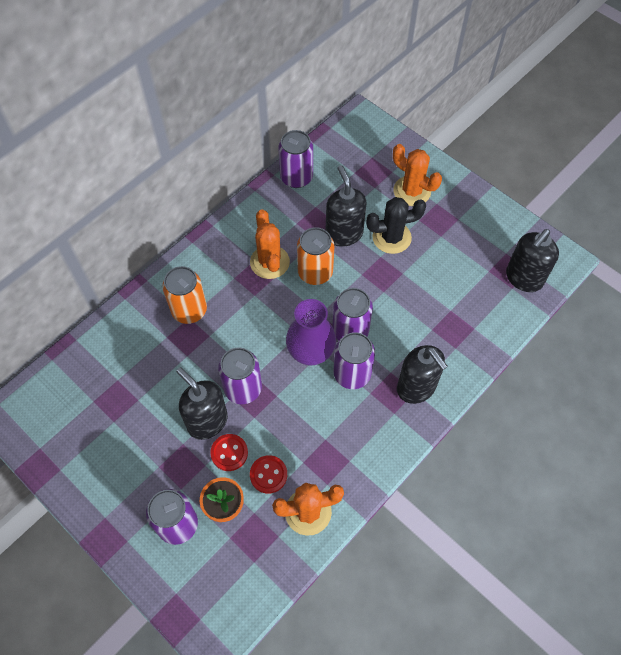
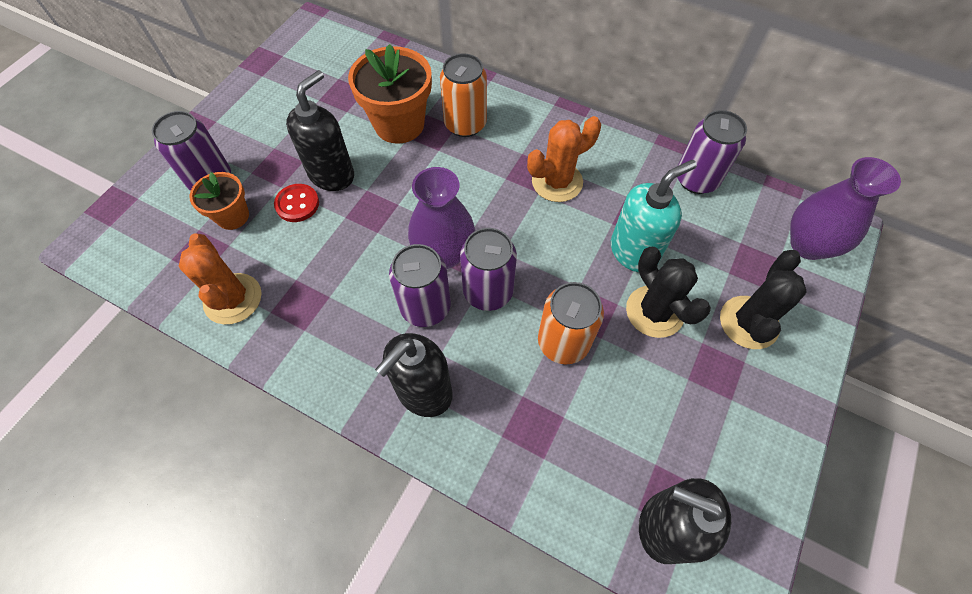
camera: 75 degrees right, 0 degrees up
purple can [218,347,262,404] -> none
red button [250,455,287,494] -> none
orange can [297,227,334,285] -> orange can moved to [538,282,604,364]
black soap dispenser [326,165,367,247] -> turquoise soap dispenser [611,160,697,272]
orange cactus [393,144,442,206] -> black cactus [720,250,807,349]
none -> orange flower pot [348,44,432,144]
none -> purple vase [790,157,901,260]

